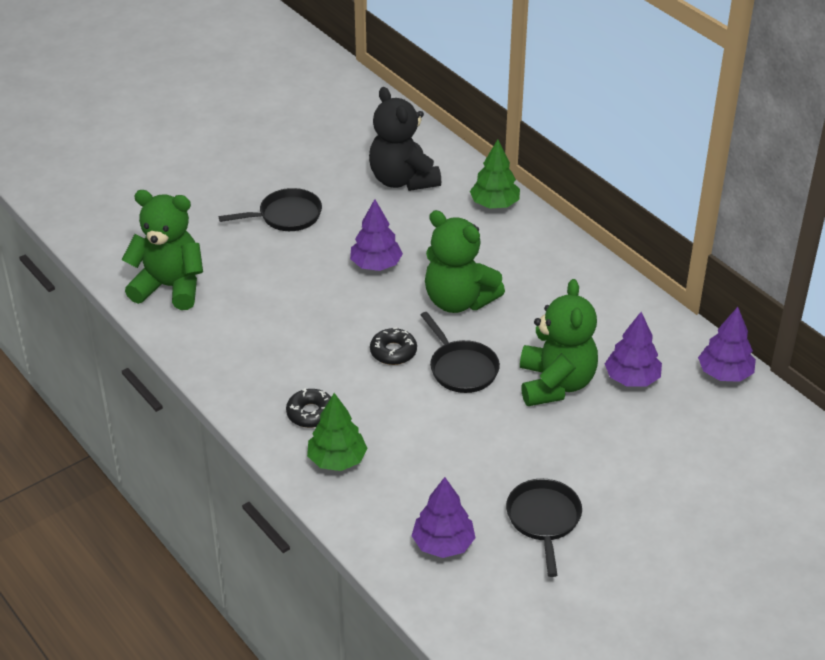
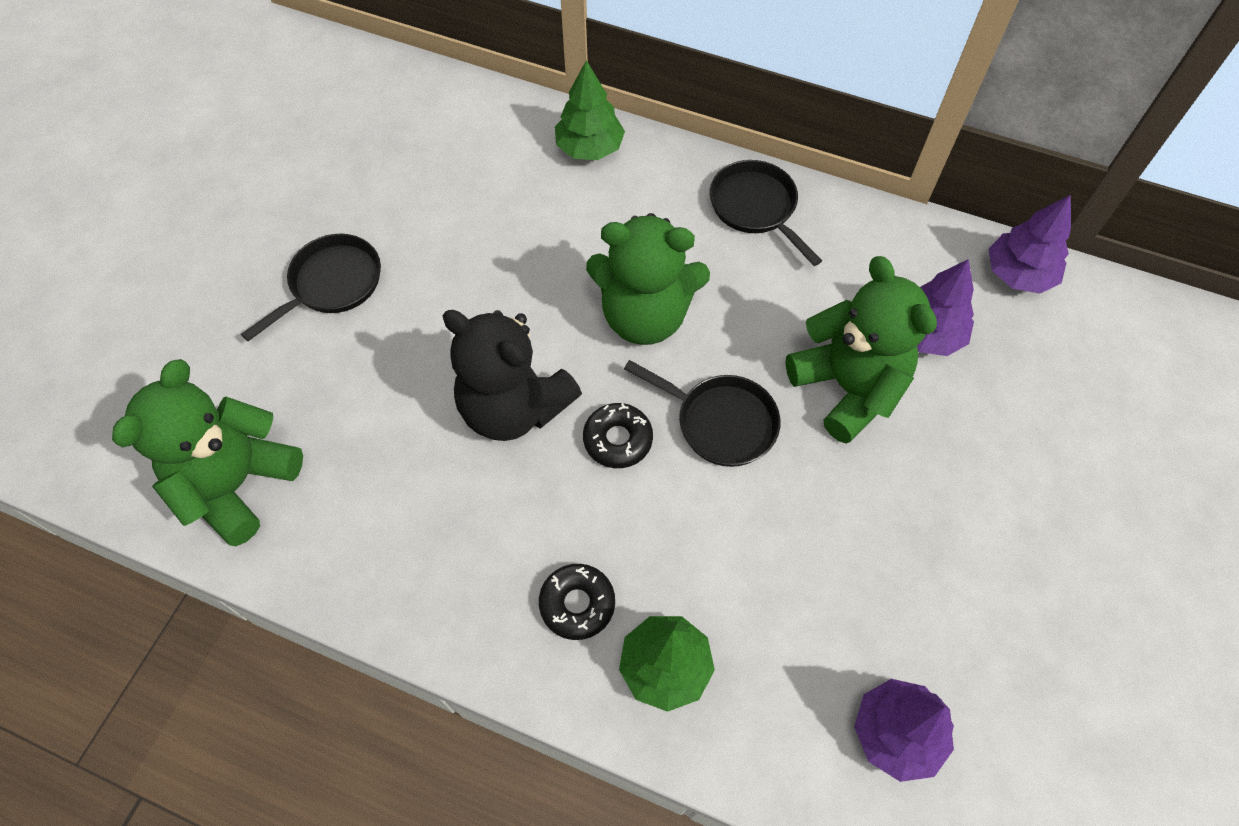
camera: 30 degrees left, 20 degrees up
green teddy bear [122,190,203,310] -> green teddy bear turned 45 degrees counterclockwise [112,359,303,546]
purple tree [350,199,403,271] -> none
black teddy bear [369,87,441,191] -> black teddy bear moved to [442,310,582,441]
black pan [506,479,582,577] -> black pan moved to [709,160,822,266]

